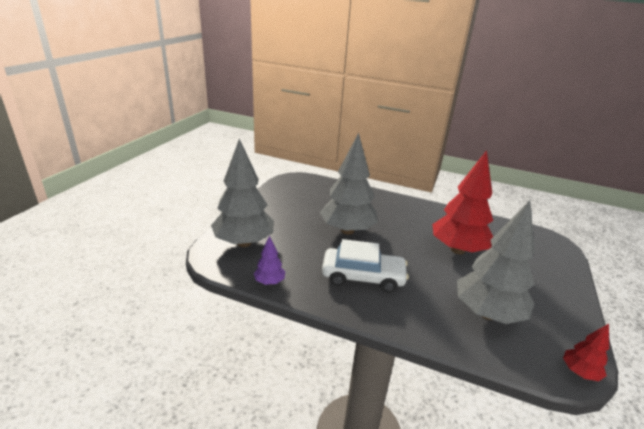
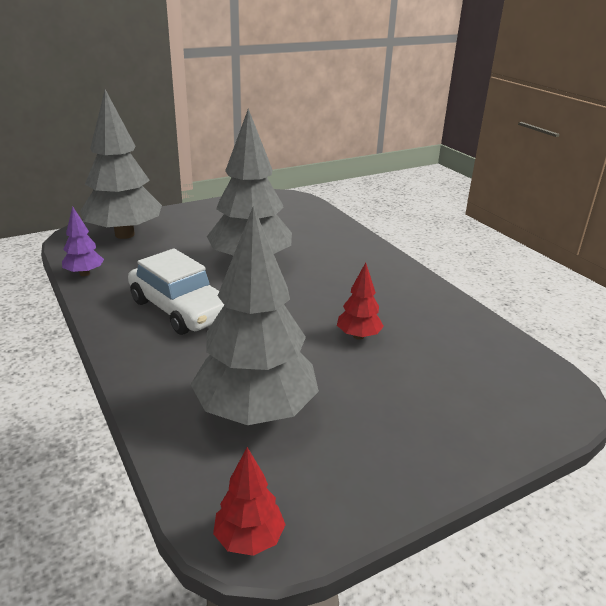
camera: 40 degrees right, 0 degrees up
red tree [432,150,493,254] -> red tree [337,263,384,340], size x0.46

